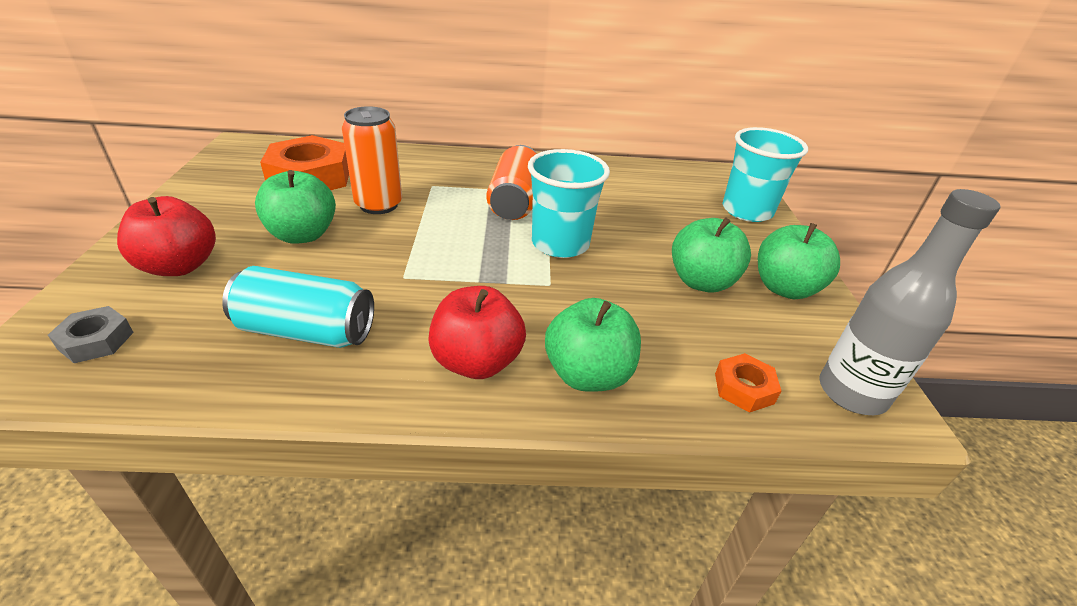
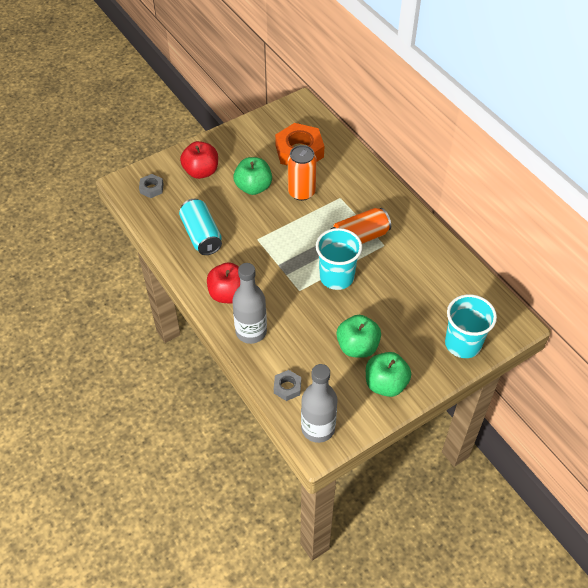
camera: 60 degrees right, 15 degrees up
green apple [545,298,641,392] -> grey bottle [232,263,267,344]
orange nut [715,353,781,413] -> grey nut [274,370,301,401]

